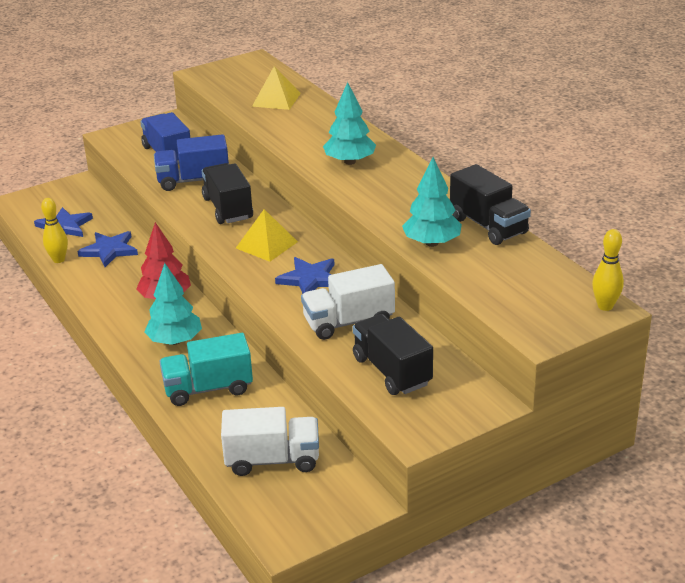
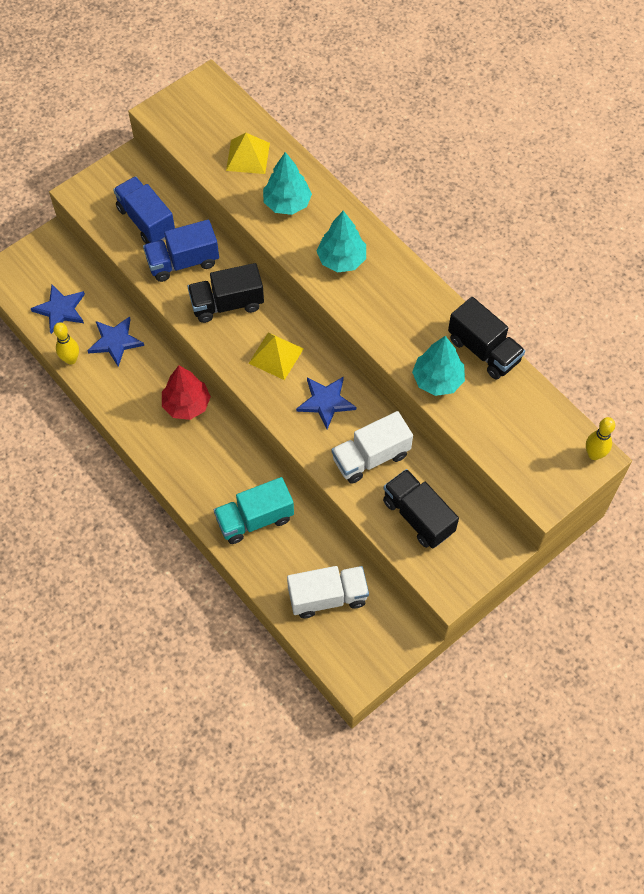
camera: 10 degrees left, 30 degrees up
turquoise tree [144,263,202,345] -> turquoise tree moved to [263,152,312,215]
black truck [202,163,253,224] -> black truck turned 75 degrees counterclockwise [188,263,264,323]

